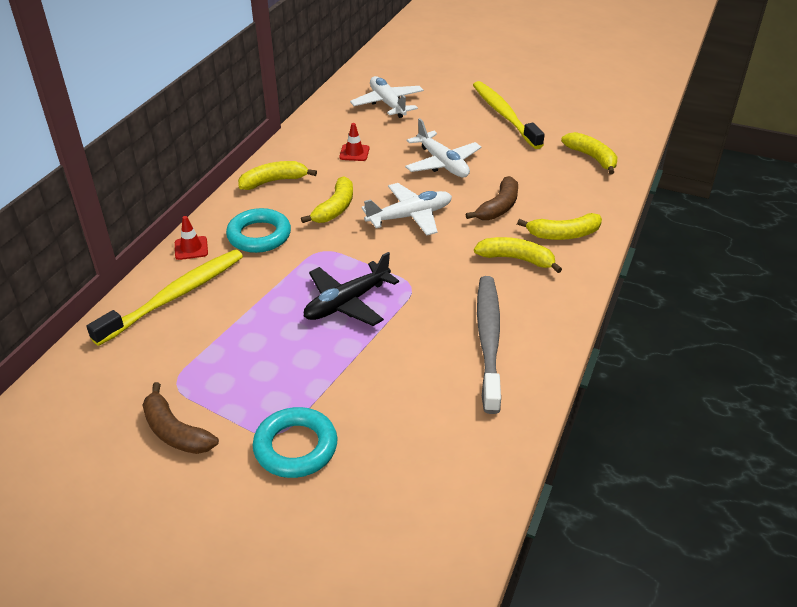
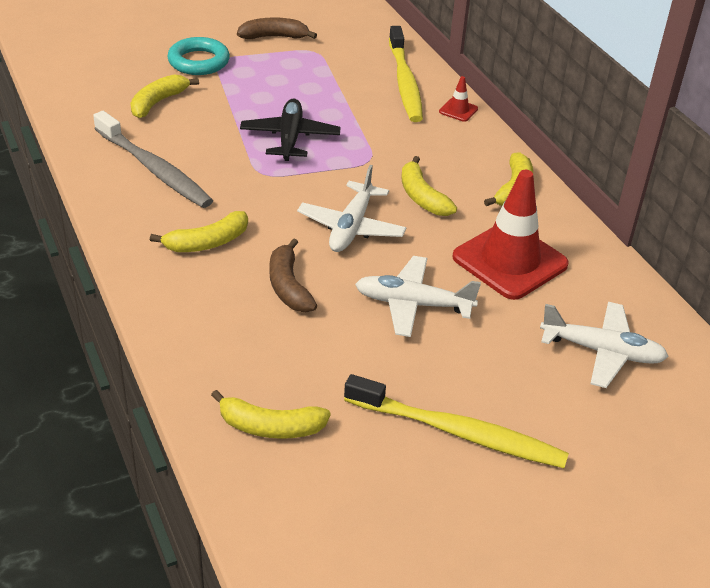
camera: 130 degrees right, 0 degrees up
turquoise ring [226,208,291,253] -> none
red traffic cone [339,123,369,161] -> red traffic cone [452,170,569,300], size x2.38
yellow banana [517,213,602,240] -> yellow banana moved to [130,74,199,118]

